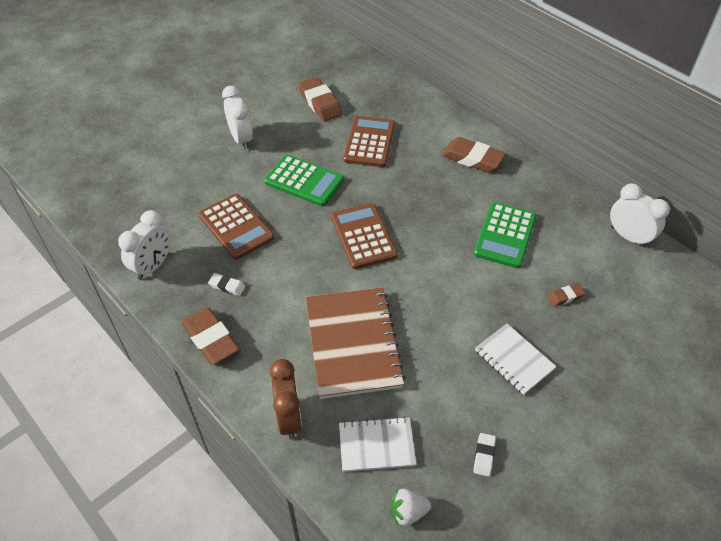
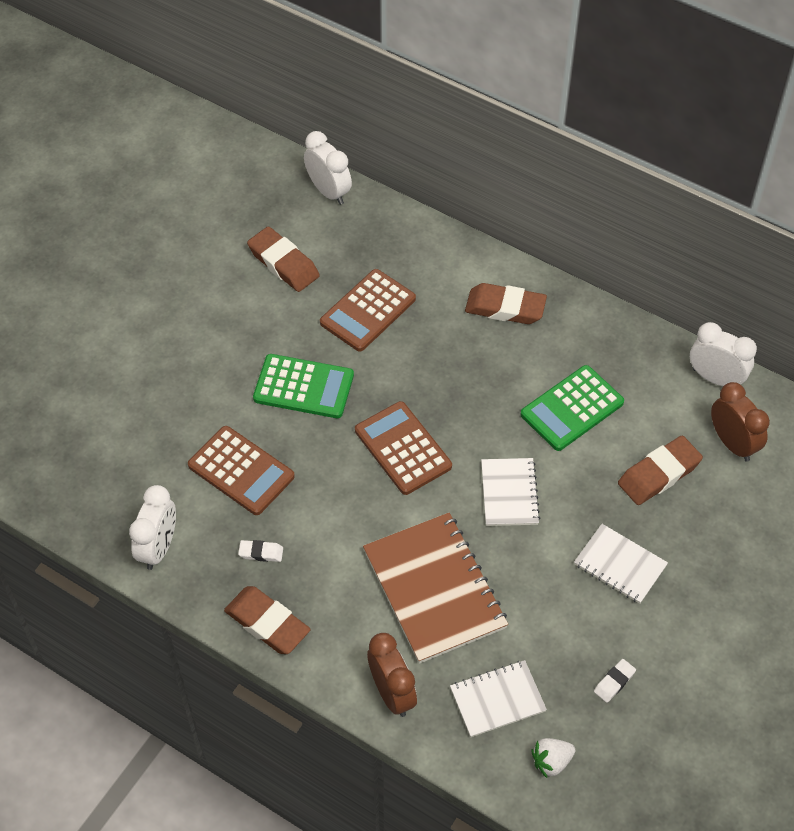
camera: 15 degrees left, 5 degrees up
white clock [222,86,253,150] -> white clock moved to [304,131,352,205]
brown calculator [343,116,395,167] -> brown calculator turned 135 degrees counterclockwise [320,269,416,352]
white eraser [473,433,496,477] -> white eraser turned 45 degrees clockwise [594,659,636,703]
green calculator [474,202,537,268] -> green calculator turned 45 degrees clockwise [520,365,624,451]
brown eraser [547,284,585,307] -> brown eraser [618,436,703,505], size x2.00
none -> white notebook [481,458,540,526]
none -> brown clock [711,382,770,462]

